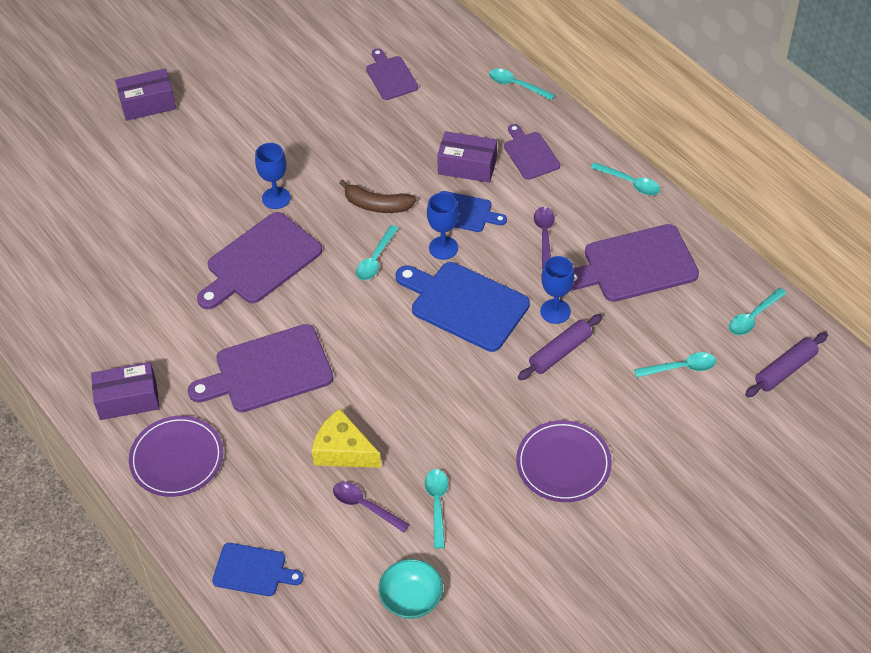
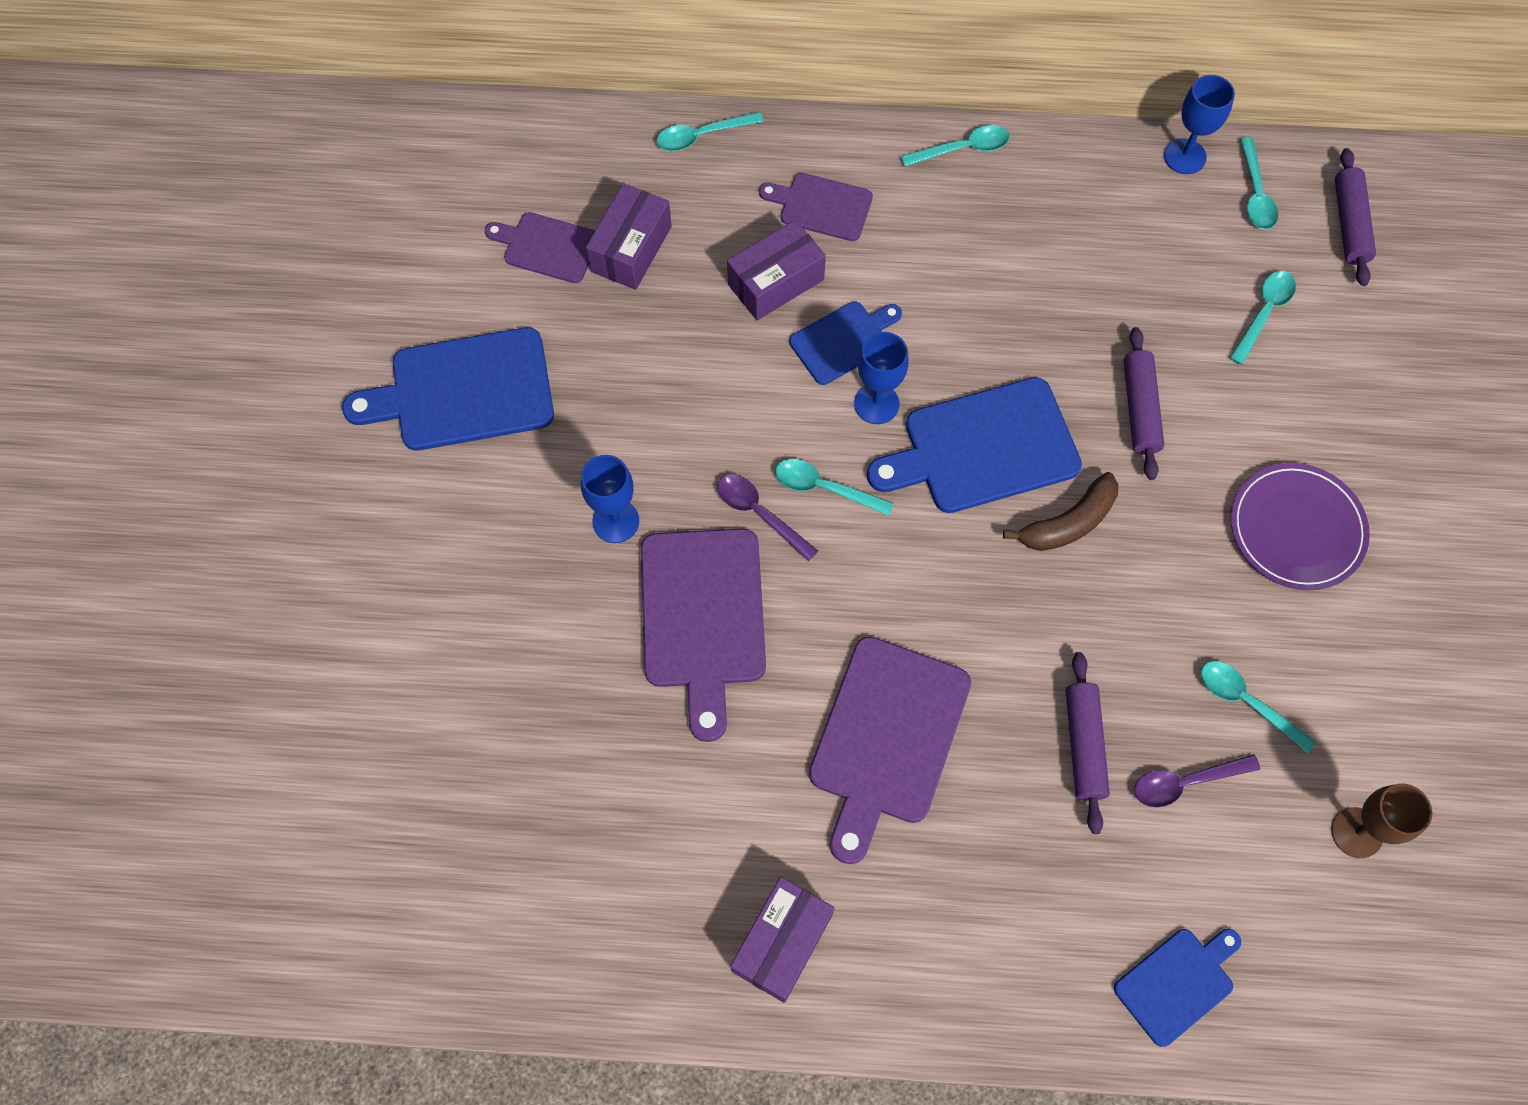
camera: 50 degrees left, 15 degrees up
purple box [115,68,176,121] -> purple box moved to [586,183,672,290]
purple plate [129,416,223,497] -> none
yellow cheese [312,409,381,468] -> purple rolling pin [1066,652,1110,834]
brown banana [339,179,416,213] -> brown banana moved to [1003,472,1118,551]
turquoise spoon [356,225,399,280] -> turquoise spoon turned 135 degrees clockwise [775,459,894,516]
turquoise bowl [378,559,443,619] -> brown goblet [1331,784,1433,858]
purple spoon [534,207,555,269] -> purple spoon moved to [717,474,818,562]
blue goblet [540,256,574,324] -> blue goblet moved to [1164,75,1235,174]
purple cutting board [571,224,699,302] -> none
none -> blue cutting board [342,327,554,451]

